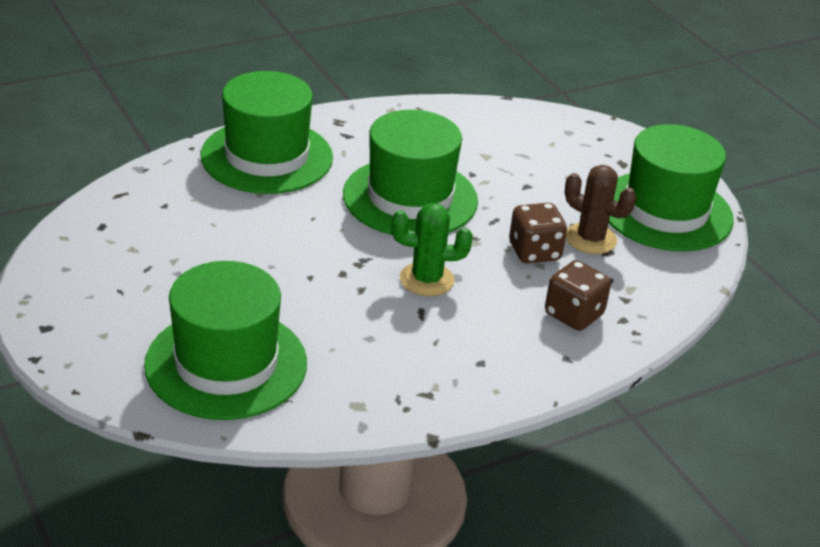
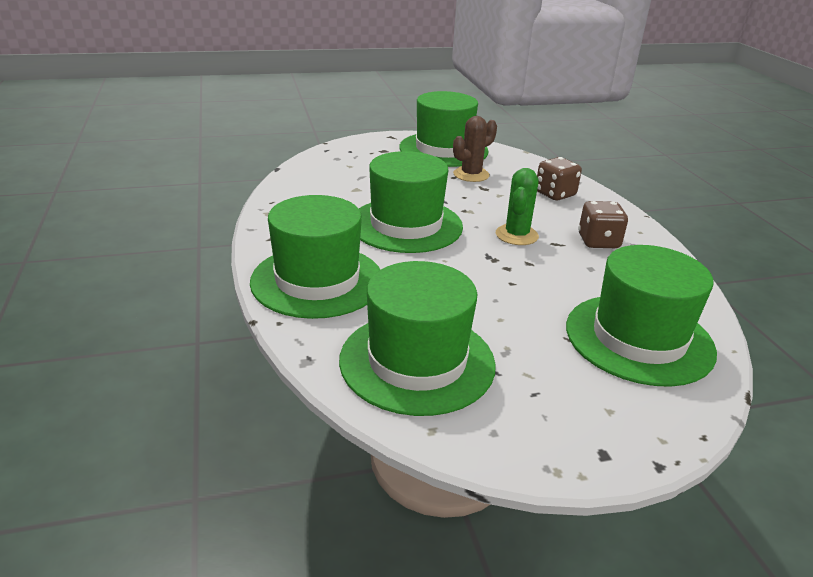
camera: 75 degrees left, 5 degrees down
brown dice [509,203,567,263] -> brown dice moved to [578,201,628,248]
none -> green hat [339,261,496,416]

